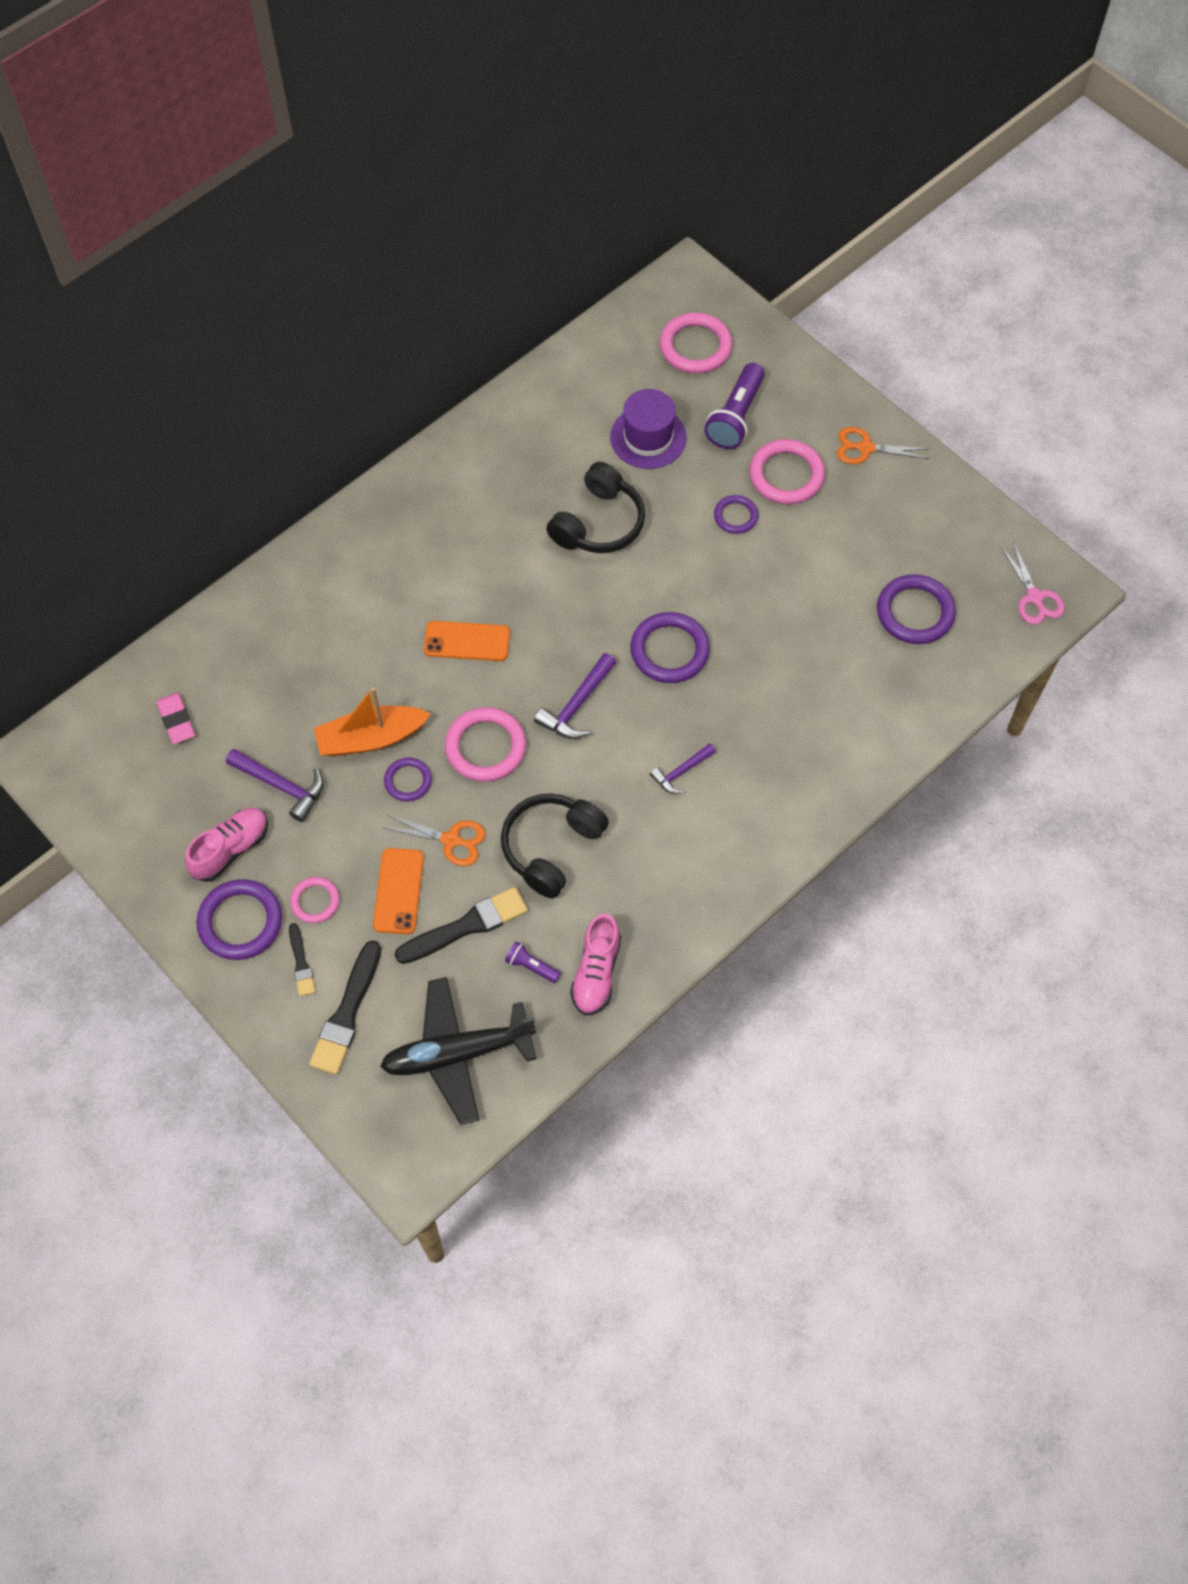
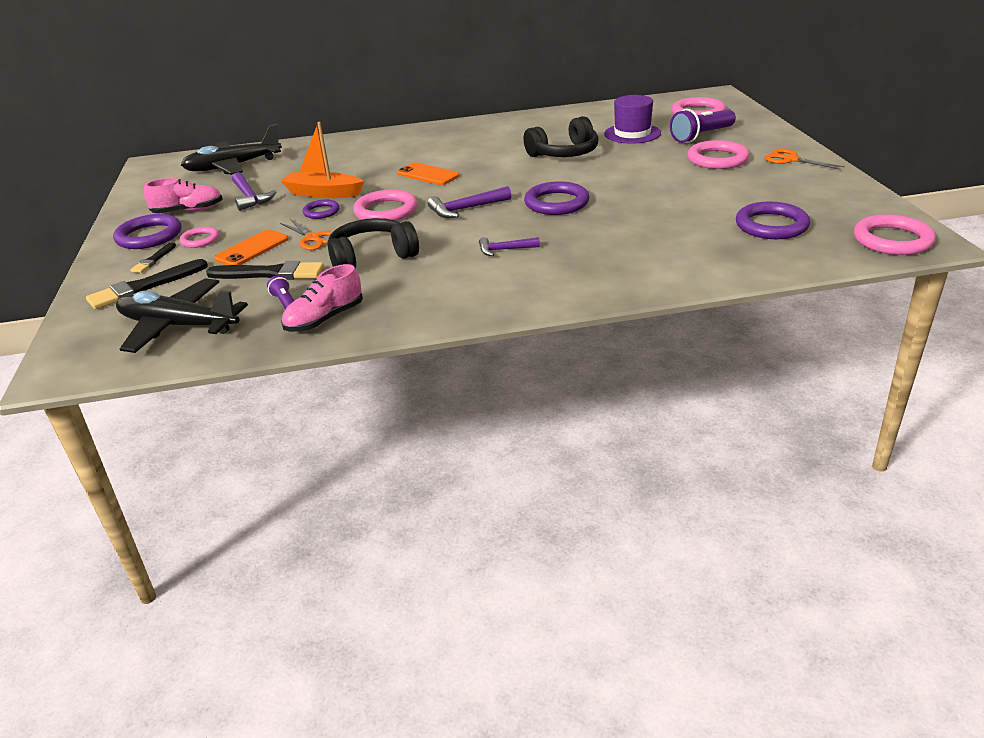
camera: 35 degrees right, 30 degrees down
pink eraser [156,692,195,744] -> black plane [181,124,282,175]
purple ring [714,495,758,534] -> none
pink scissors [1001,542,1065,625] -> pink ring [854,214,936,255]

